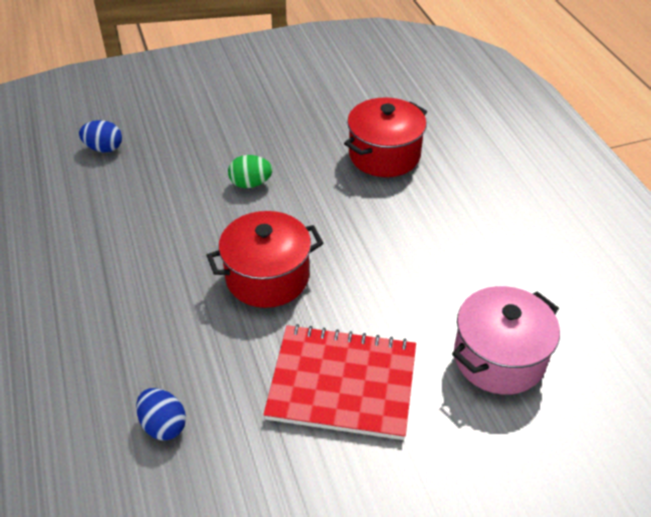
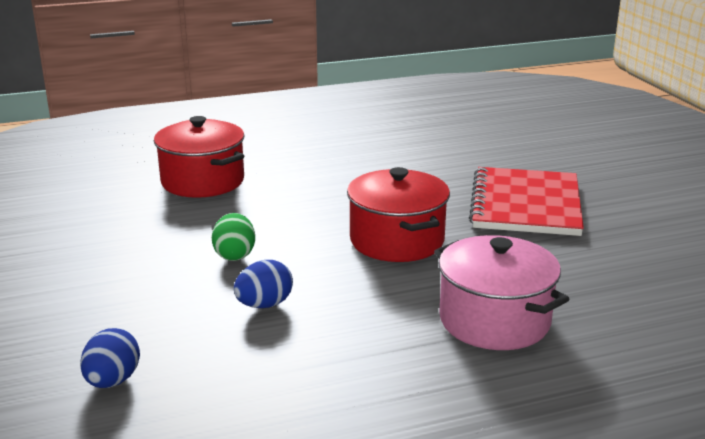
camera: 90 degrees left, 20 degrees down
blue egg [136,388,186,440] -> blue egg moved to [234,260,293,308]
pink pot [452,286,560,395] -> pink pot moved to [434,235,569,350]

